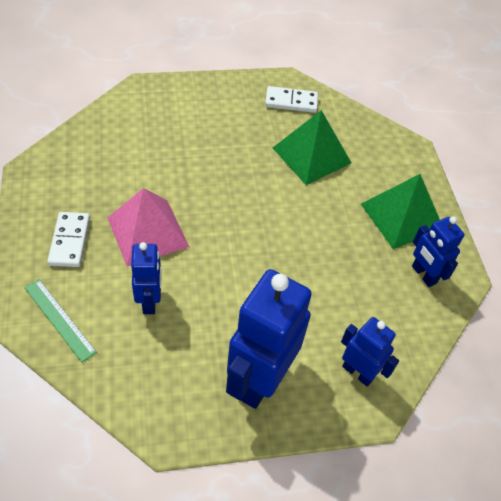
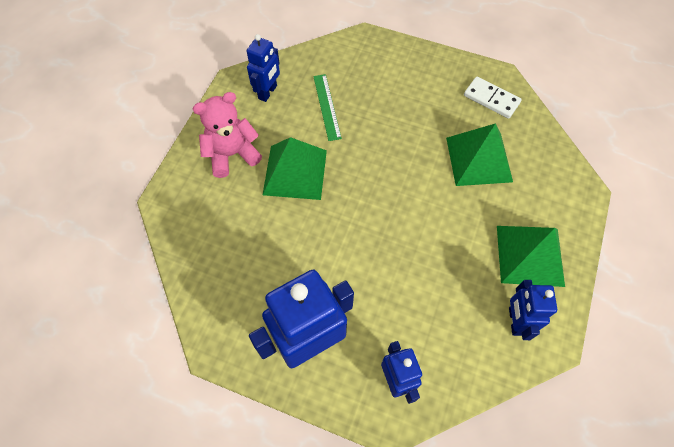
camera: 35 degrees right, 10 degrees up
green ruler [25,279,97,362] -> green ruler moved to [313,74,342,141]
white domino [47,212,90,267] -> pink teddy bear [192,92,262,178]
pink pyramid [107,188,189,267] -> green pyramid [263,137,327,200]
blue robot [131,242,162,314] -> blue robot moved to [246,34,280,102]

